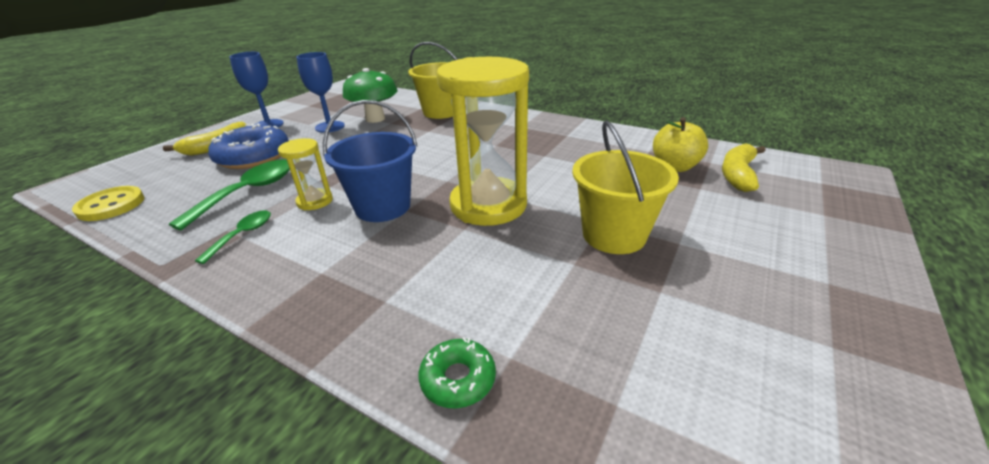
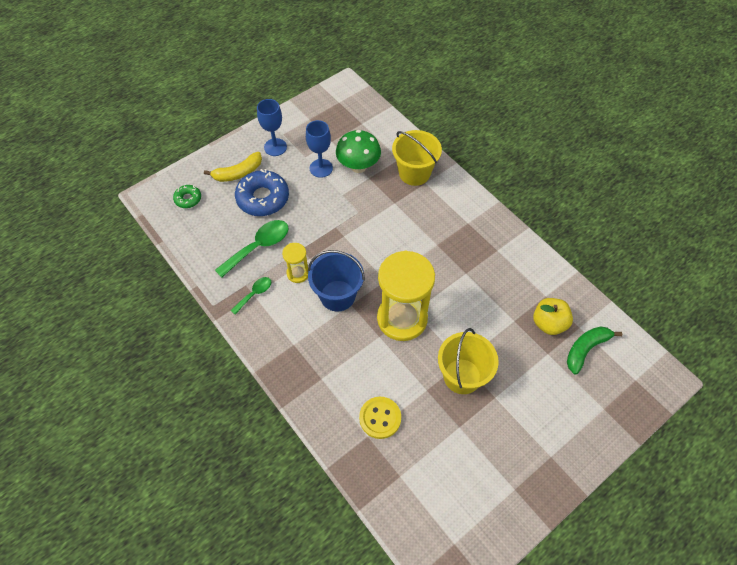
camera: 20 degrees right, 25 degrees up
yellow button [72,186,144,221] -> yellow button moved to [359,397,401,439]
green donut [418,337,496,408] -> green donut moved to [173,185,201,208]
yellow banana [722,143,766,192] -> green banana [567,326,622,374]

